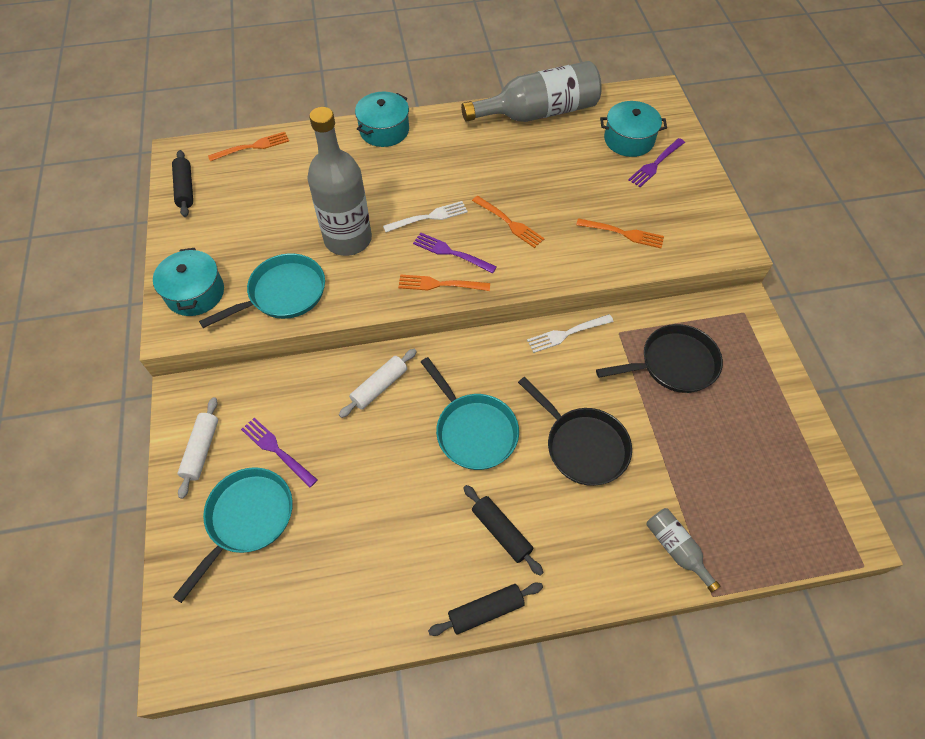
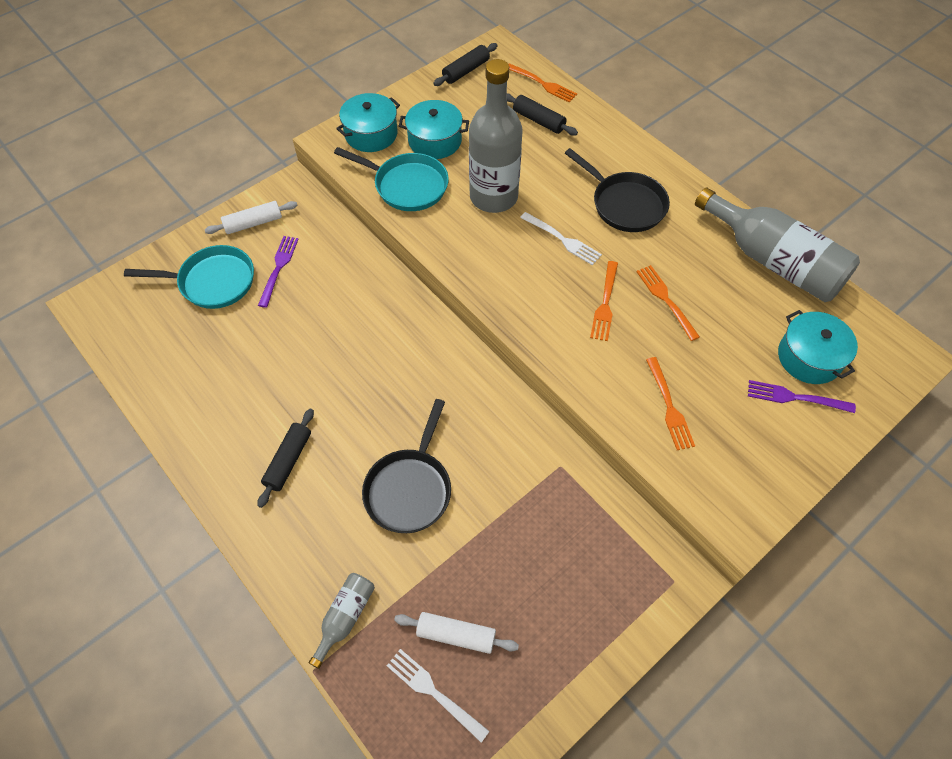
camera: 60 degrees right, 0 degrees up
white rolling pin [339,349,417,418] -> white rolling pin moved to [394,612,519,654]
turquoise pot [355,92,409,147] -> turquoise pot moved to [399,100,469,159]
orange fork [398,274,490,291] -> orange fork moved to [636,265,700,341]
purple fork [413,233,497,273] -> none
turquoise pan [421,357,519,470] -> none
black rolling pin [428,583,543,636] -> black rolling pin moved to [507,93,578,136]
white fork [527,314,614,353] -> white fork moved to [387,649,490,743]
black pan [596,324,723,393] -> black pan moved to [565,148,670,232]

